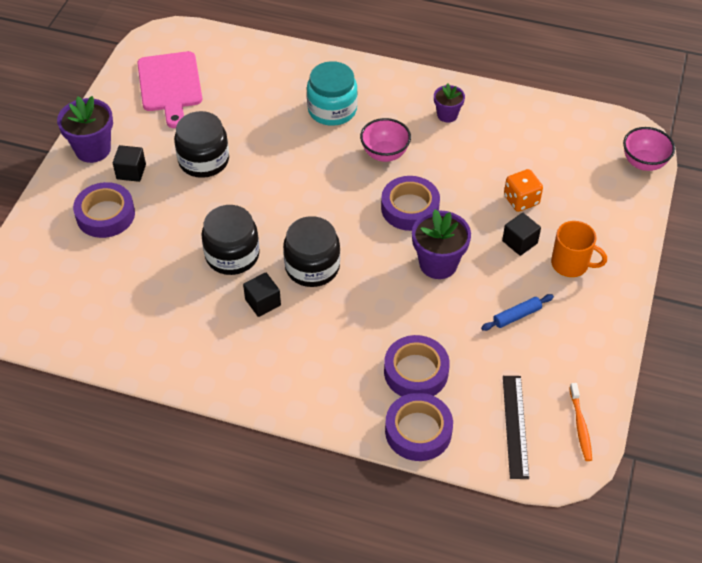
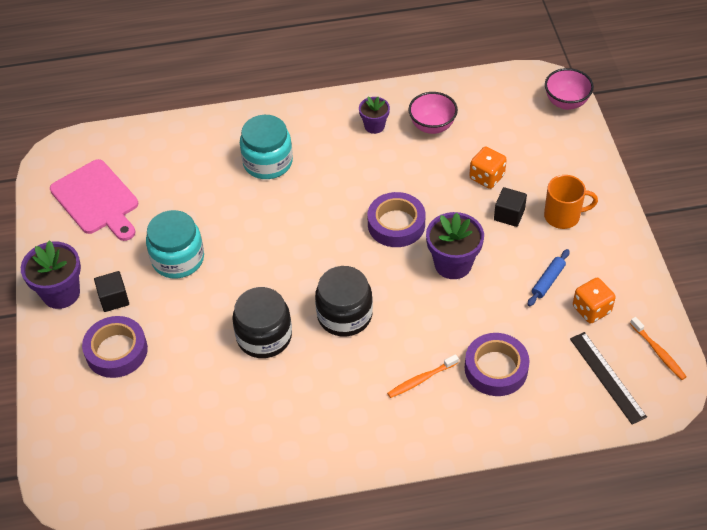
camera: 25 degrees left, 0 degrees up
black jar [174,111,229,178] -> turquoise jar [146,210,204,279]
black cube [243,273,281,317] -> none
pink bowl [360,118,411,162] -> pink bowl moved to [409,92,458,134]
purple tape [385,393,453,461] -> none
none -> orange toothbrush [387,354,459,398]
none -> orange dice [573,278,616,324]

